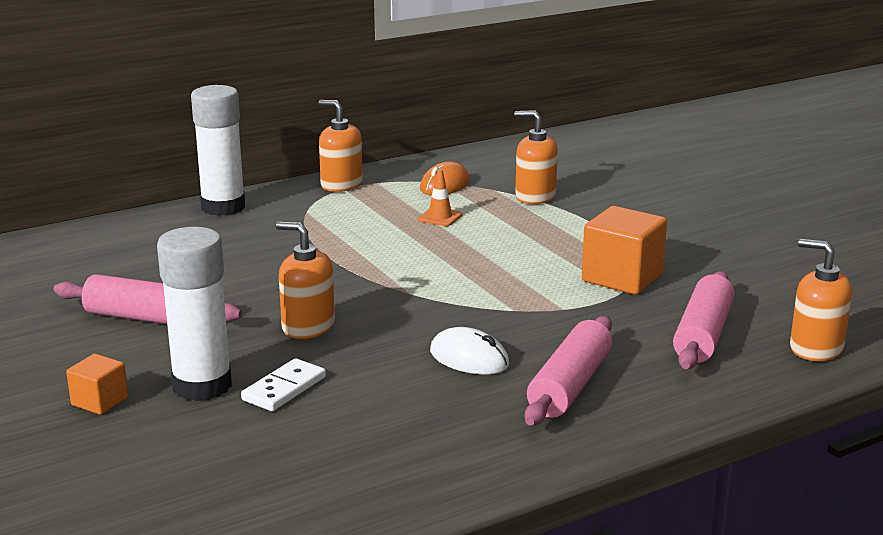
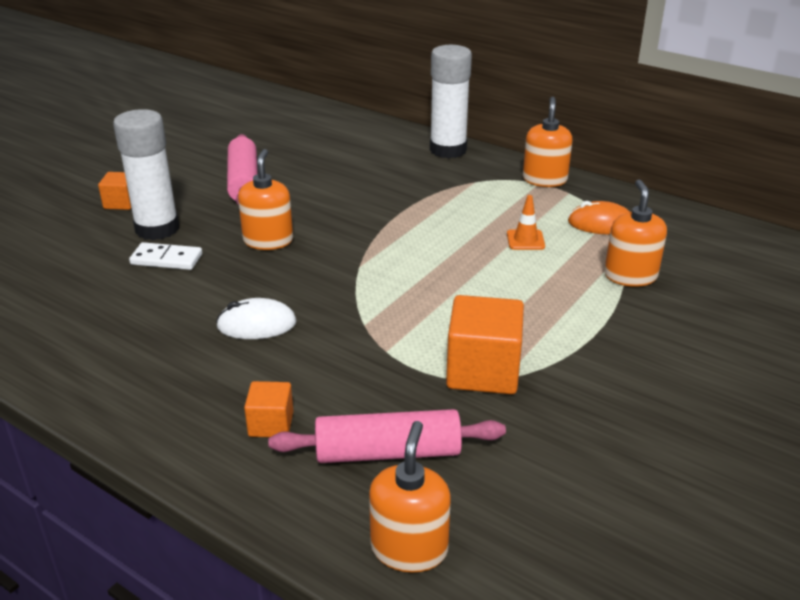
camera: 65 degrees right, 10 degrees up
white mouse [430,327,509,375] -> white mouse turned 75 degrees clockwise [216,298,297,339]
pink rolling pin [525,316,612,426] -> none
none -> orange cube [244,381,293,437]

